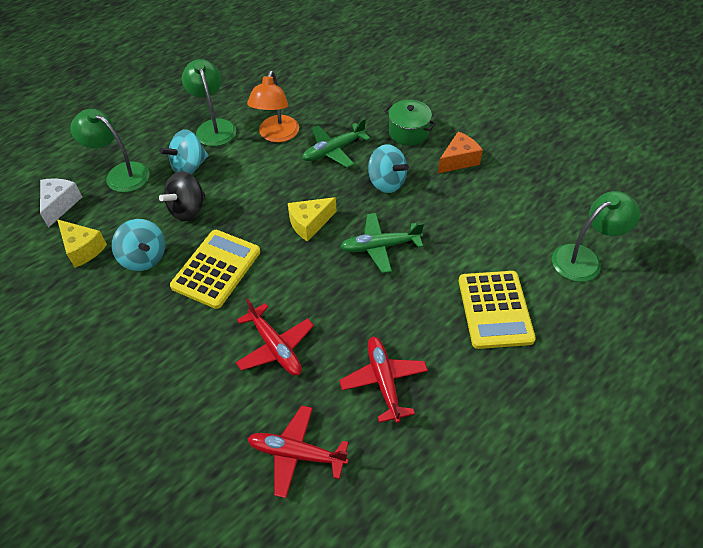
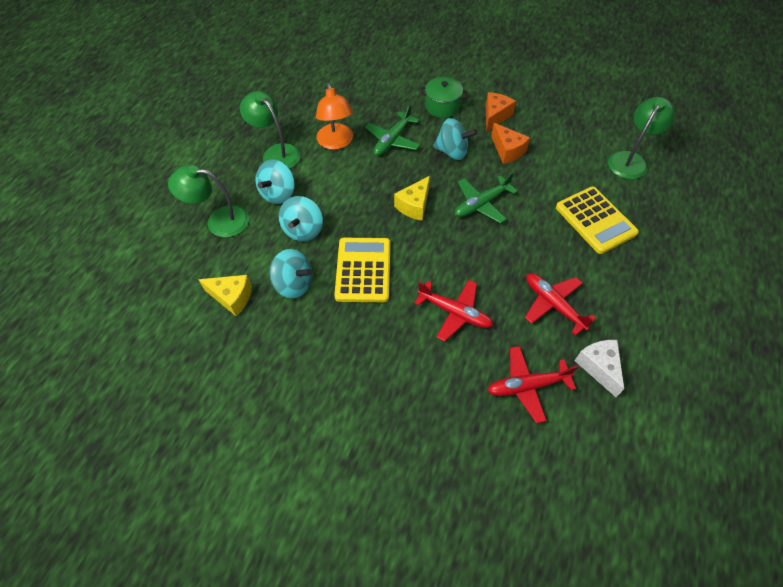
camera: 25 degrees left, 5 degrees up
white cheese [40,178,82,228] -> white cheese moved to [574,340,624,397]
black spinning top [159,171,206,221] -> turquoise spinning top [279,196,323,242]
none -> orange cheese [491,123,530,164]

